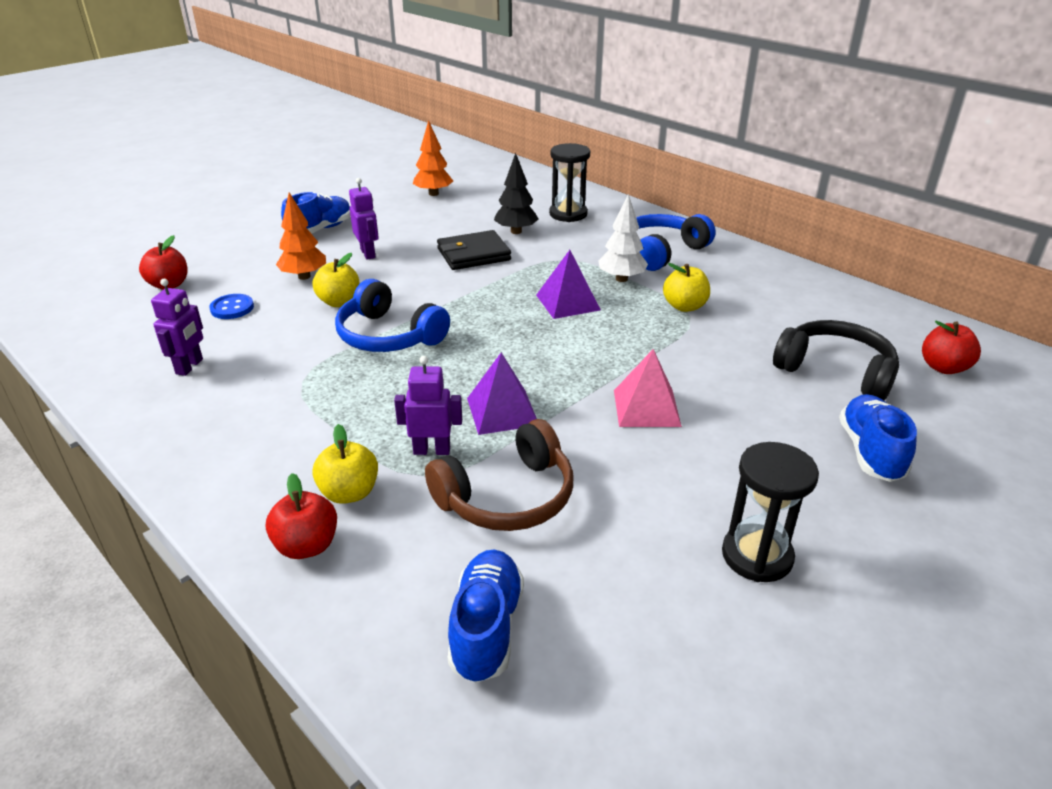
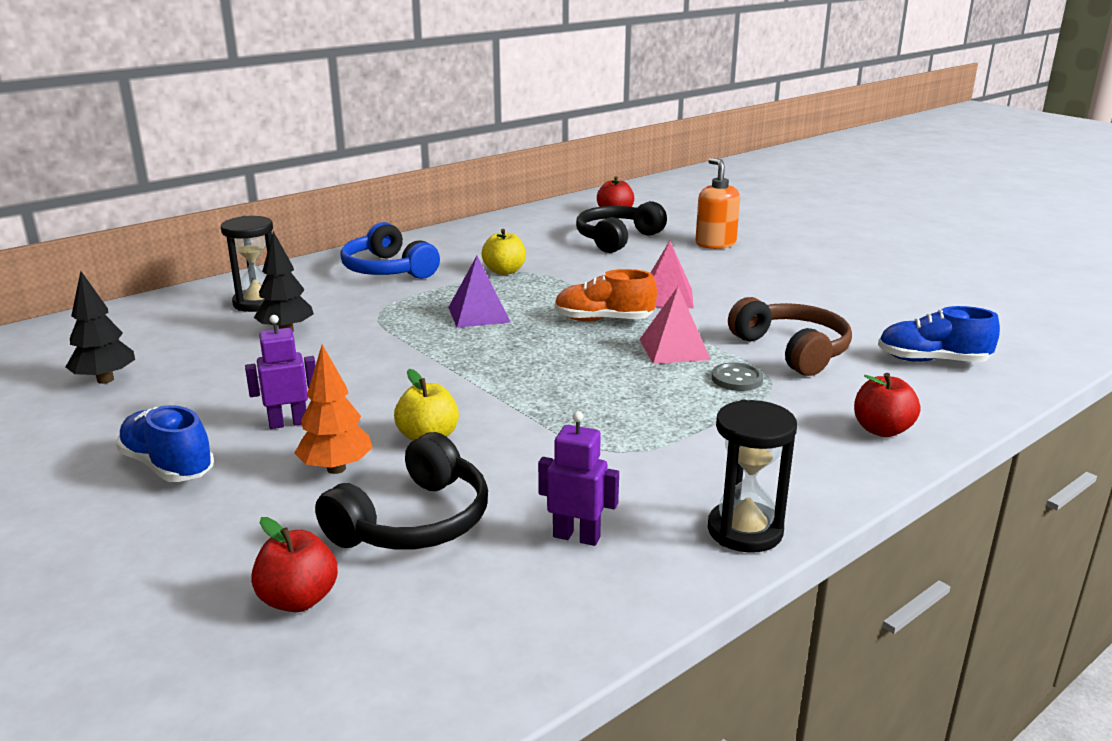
camera: 85 degrees left, 10 degrees down
blue button [210,294,254,319] -> black headphones [315,432,488,550]
yellow apple [312,424,378,504] -> none
blue headphones [335,279,450,352] -> none
purple robot [394,356,462,455] -> grey button [712,362,764,391]
orange tree [413,120,453,196] -> black tree [66,271,135,384]
black wallet [437,230,511,270] -> none
purple pyramid [467,352,537,435] -> pink pyramid [639,287,711,364]
white tree [598,194,648,282] -> none
black hourglass [722,442,819,582] -> black hourglass moved to [708,400,797,553]
blue shoe [839,394,917,482] -> orange soap dispenser [696,158,740,249]
none -> orange shoe [555,269,657,321]

